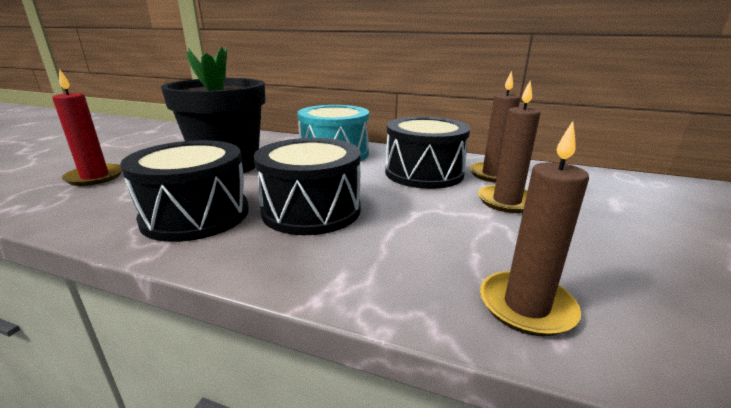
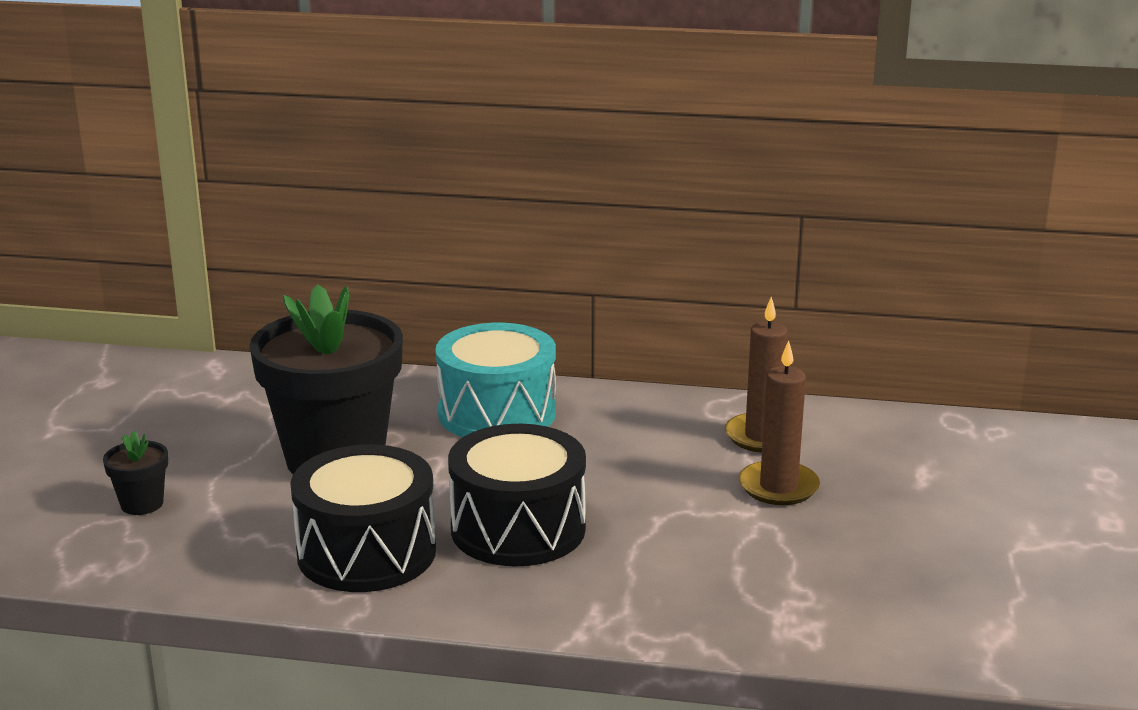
camera: 10 degrees left, 0 degrees up
red candle [52,69,122,186] -> black flower pot [103,431,168,515]
black drum [385,116,470,189] -> none
brown candle [480,121,589,336] -> none

